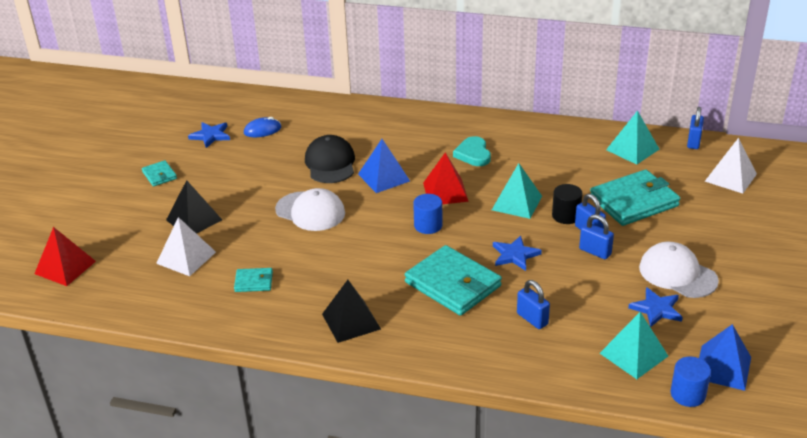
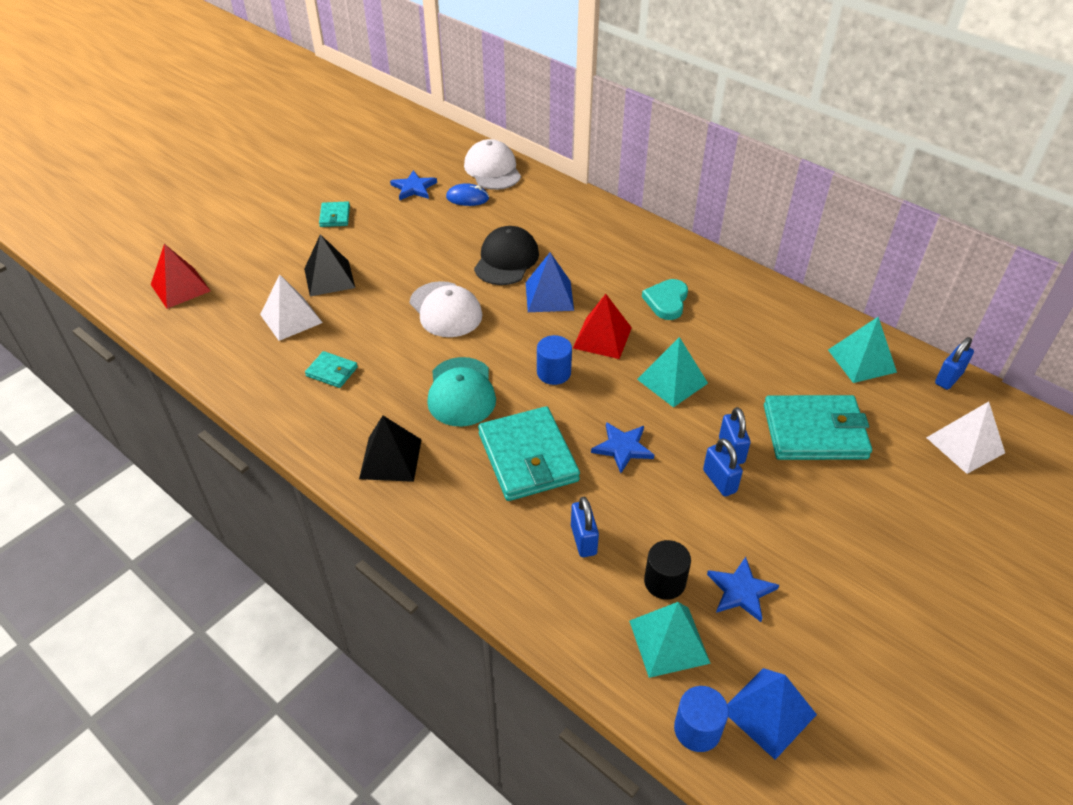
camera: 25 degrees right, 10 degrees up
black cylinder [552,184,583,224] -> black cylinder moved to [644,540,691,600]
white cap [639,242,719,298] -> white cap moved to [464,139,521,190]
none -> turquoise cap [427,357,496,426]

